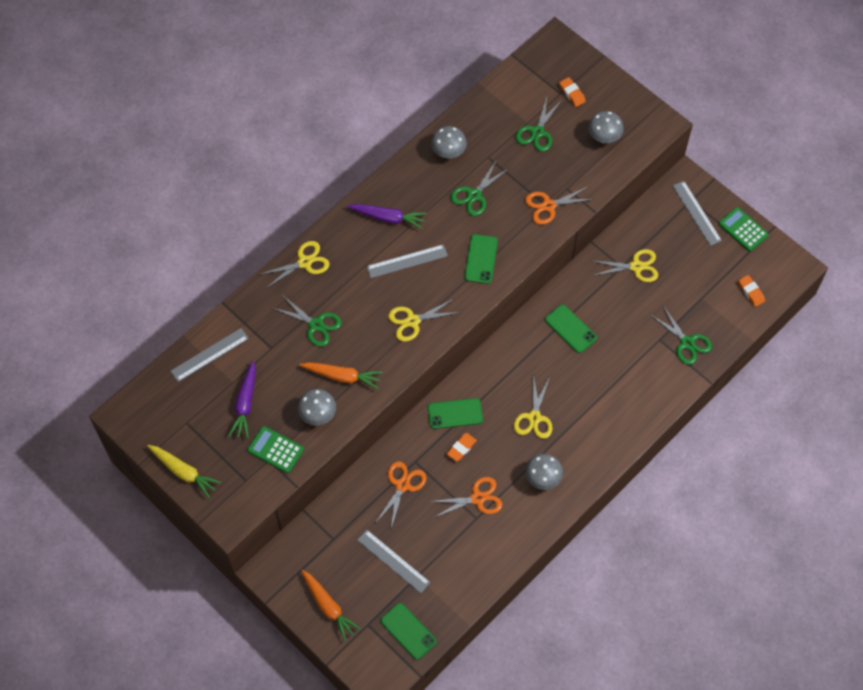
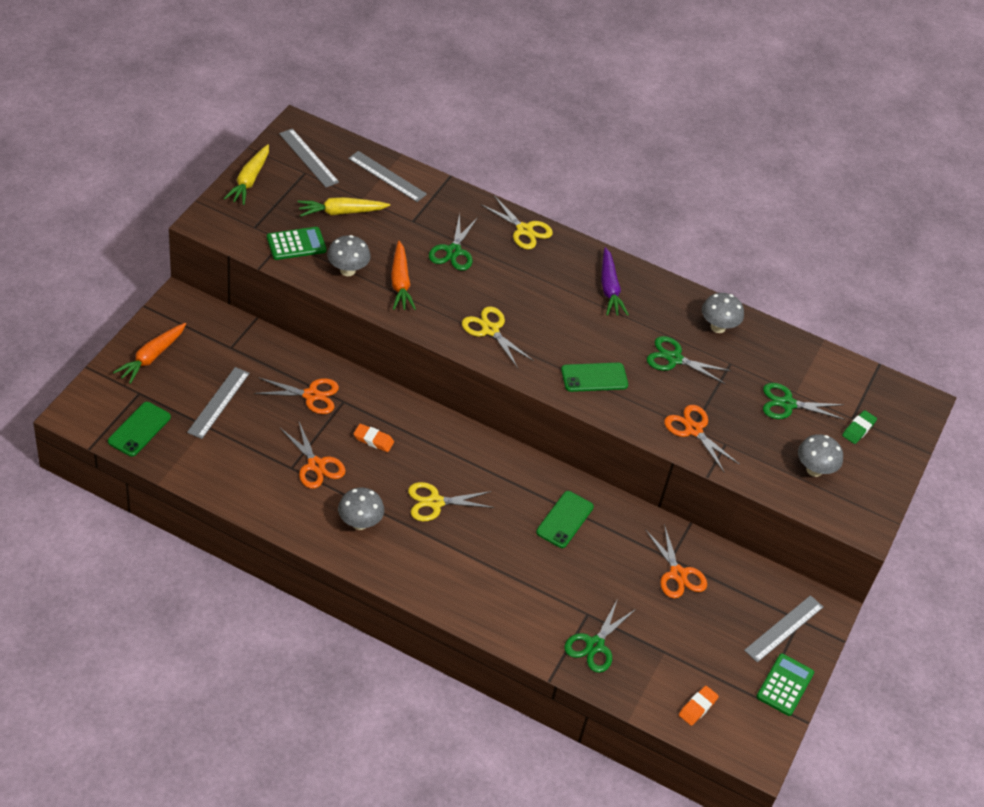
camera: 65 degrees right, 15 degrees down
purple carrot [228,361,256,438] -> yellow carrot [298,197,390,217]
green calculator [247,426,304,473] -> green calculator turned 60 degrees clockwise [267,227,326,260]
grey ruler [367,244,448,278] -> grey ruler moved to [279,129,339,187]
green phone [428,398,483,429] -> none
orange eraser [559,77,586,107] -> green eraser [842,410,877,444]
yellow scissors [592,249,658,282] -> orange scissors [645,524,707,599]

